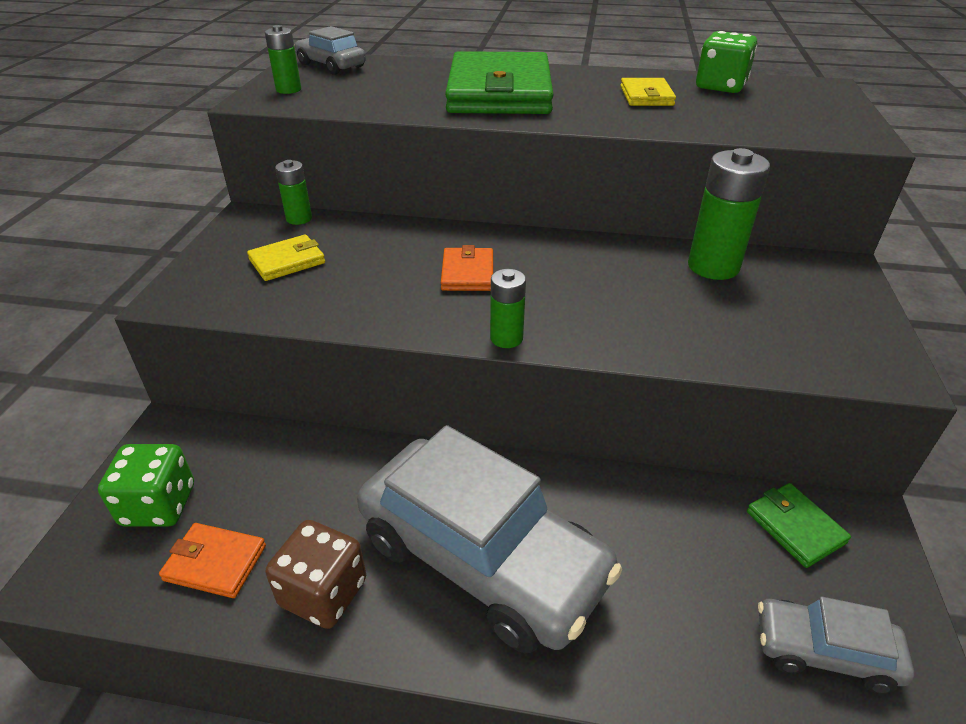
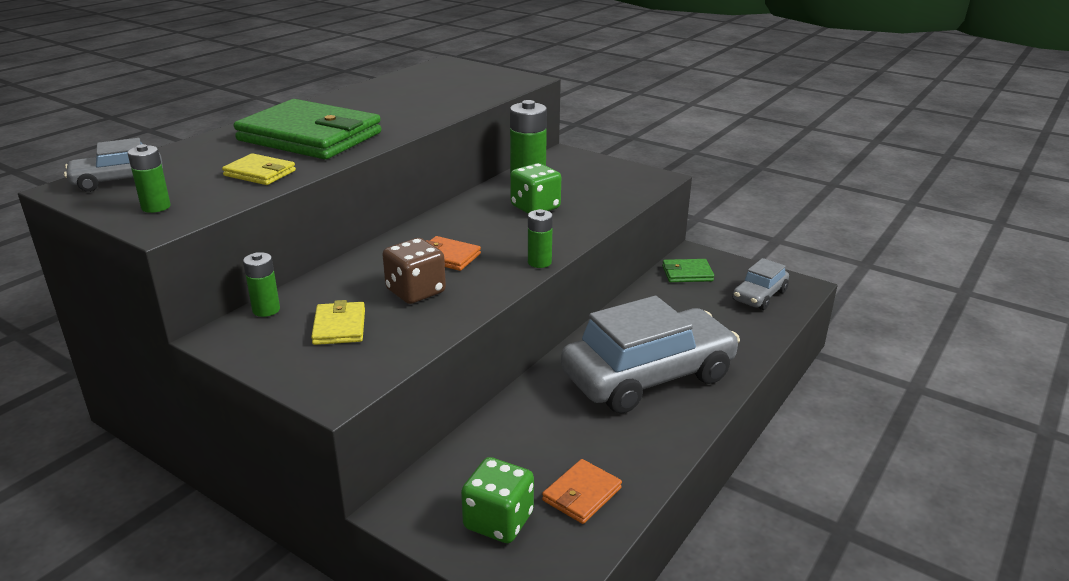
camera: 65 degrees left, 10 degrees down
brown dice [266,520,366,629] -> brown dice moved to [382,238,446,304]
yellow wallet [620,78,676,106] -> yellow wallet moved to [222,153,296,185]
green dice [696,31,757,93] -> green dice moved to [510,163,561,214]

